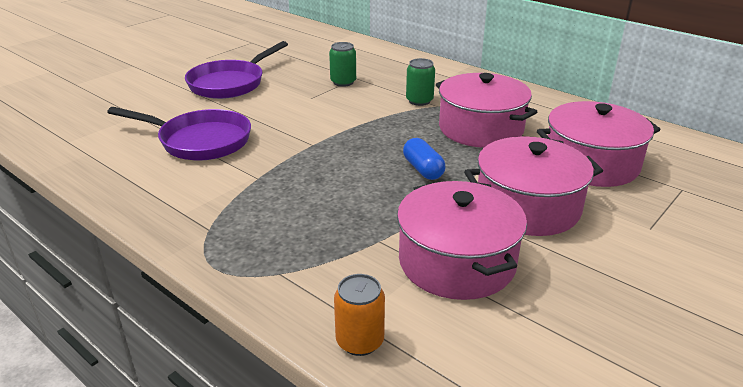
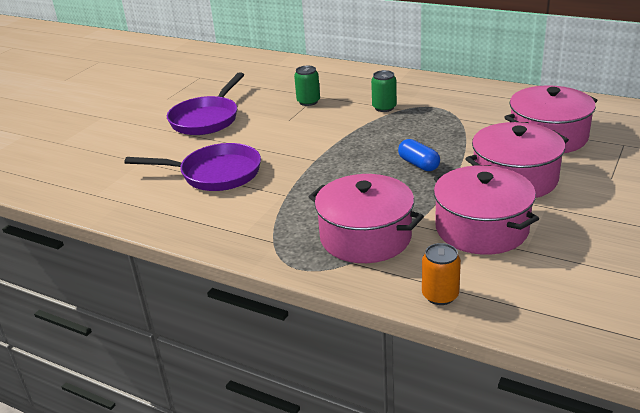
camera: 10 degrees left, 0 degrees up
pink pot [436,73,537,148] -> pink pot moved to [309,174,424,263]

